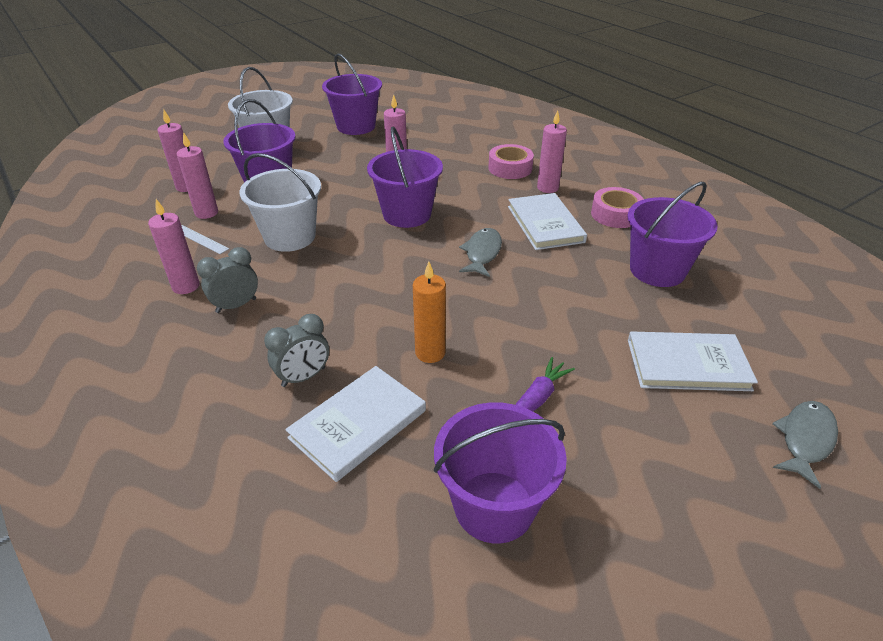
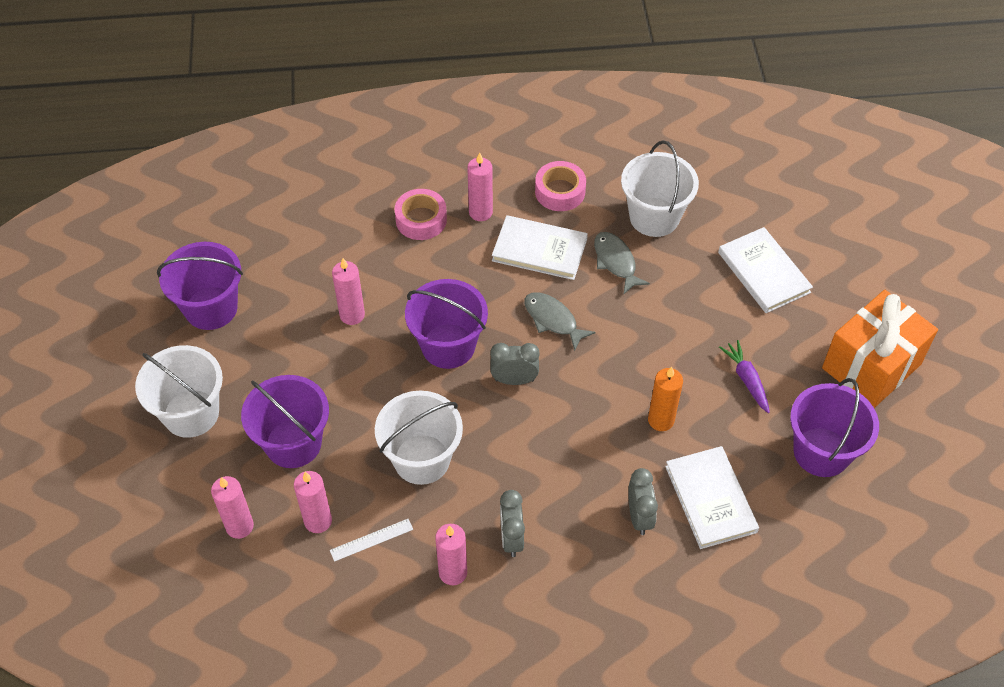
camera: 60 degrees left, 15 degrees up
purple bucket [627,182,718,287] -> white bucket [621,140,699,237]
white book [628,332,758,391] -> white book turned 60 degrees counterclockwise [718,227,813,313]
grey fish [772,401,838,489] -> grey fish moved to [594,232,650,295]
none -> grey clock [490,343,540,385]
none -> orange gift [822,290,938,408]

